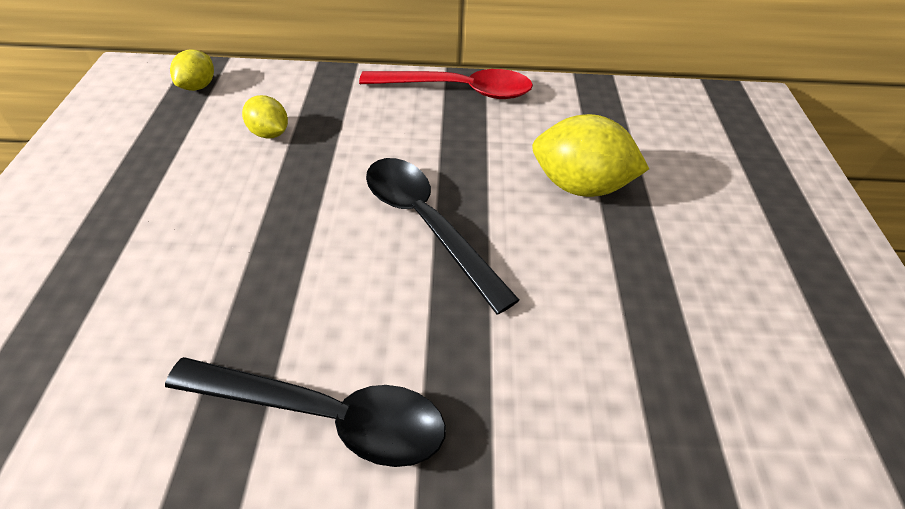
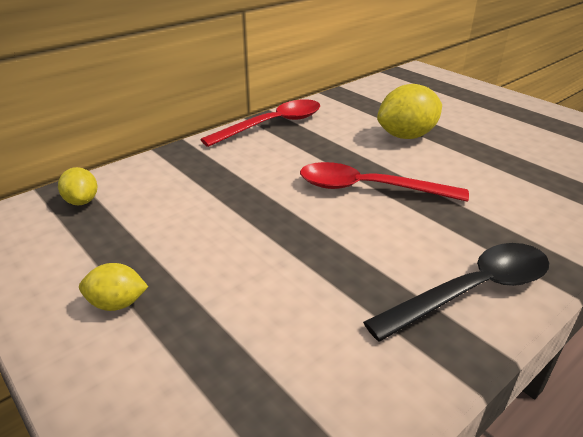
camera: 40 degrees left, 15 degrees down
yellow lemon [242,95,288,139] -> yellow lemon moved to [79,263,148,311]
black spoon [366,158,519,315] -> red spoon [300,162,469,202]

